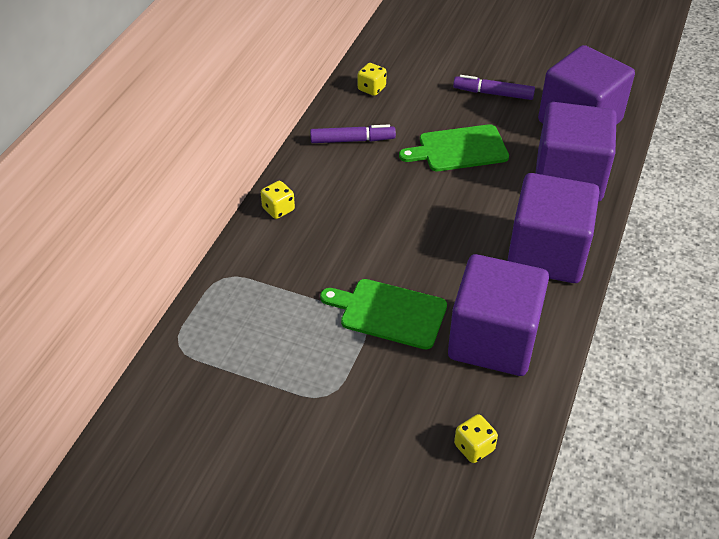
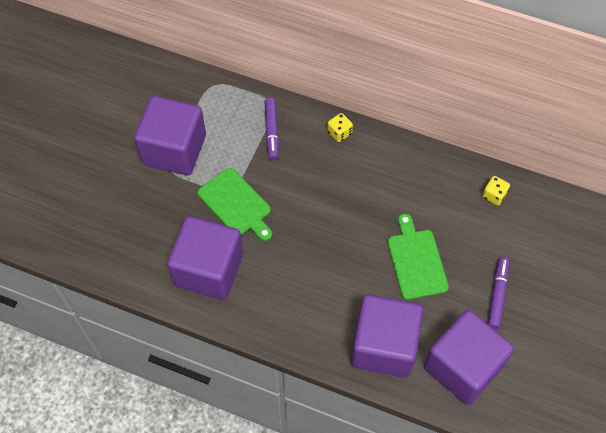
camera: 90 degrees right, 15 degrees up
purple marker [310,125,396,143] -> purple marker moved to [265,98,279,160]
green cutting board [320,279,447,350] -> green cutting board turned 120 degrees clockwise [198,168,272,241]
yellow dice [454,414,498,463] -> none
purple cube [507,173,600,283] -> purple cube moved to [134,96,206,176]

